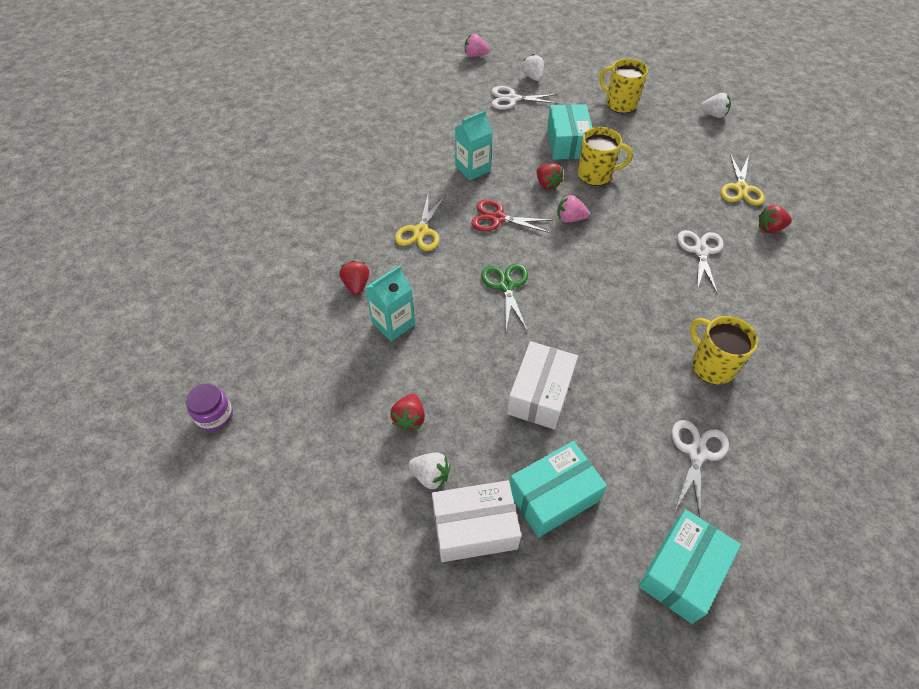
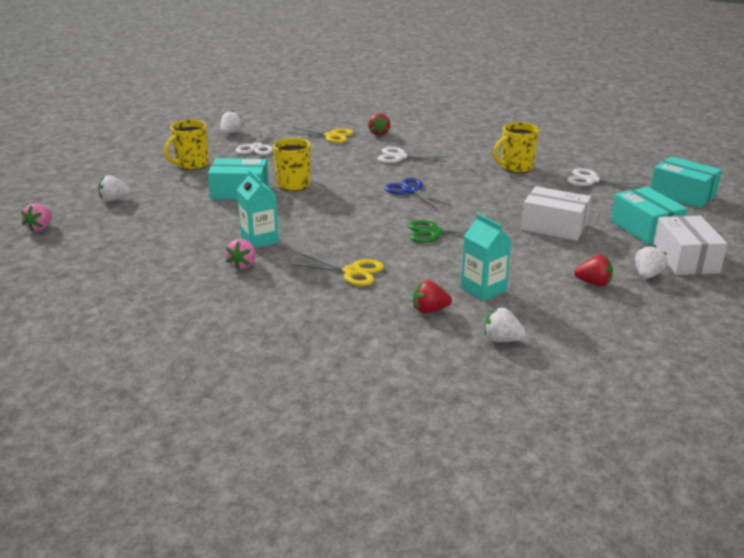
camera: 85 degrees left, 25 degrees down
purple jar [186,383,233,431] -> none
red scissors [471,200,553,233] -> none
white scissors [492,86,559,110] -> white scissors moved to [236,130,275,155]
red strawberry [536,163,563,190] -> none
pink strawberry [557,195,589,223] -> pink strawberry moved to [225,239,256,270]
none -> blue scissors [385,178,452,209]
none -> white strawberry [484,308,526,342]

